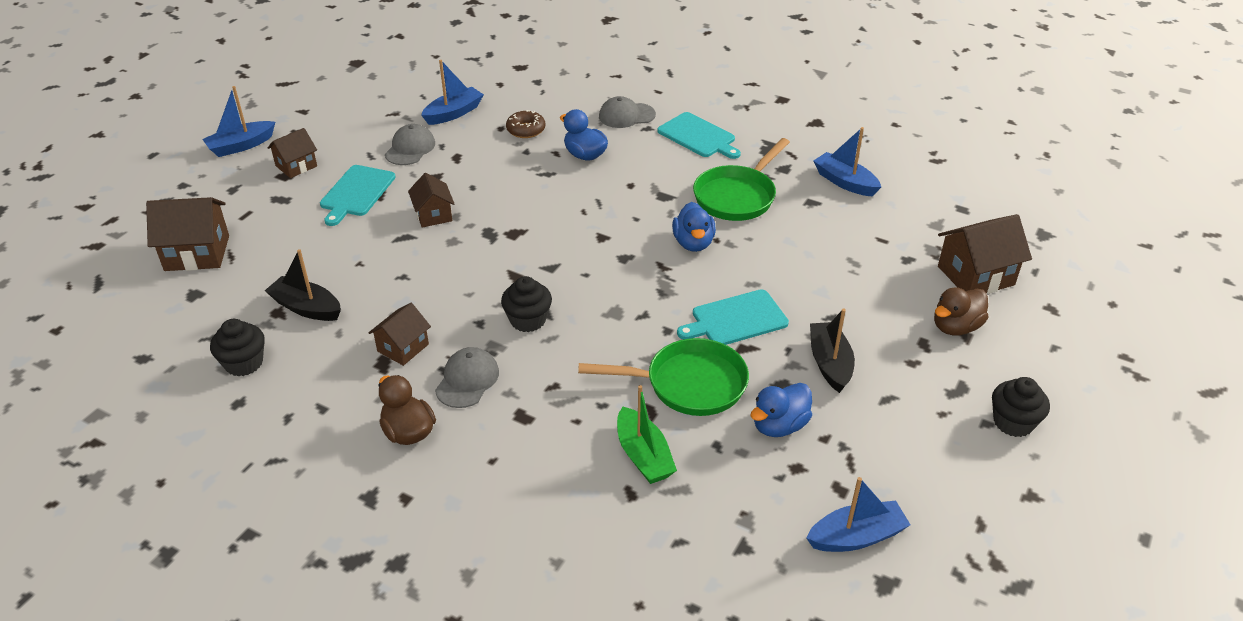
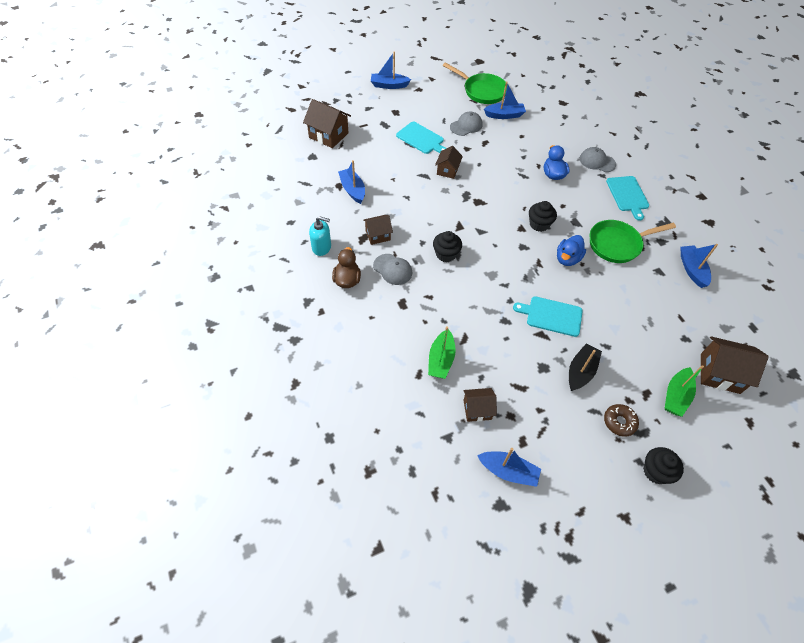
camera: 35 degrees right, 15 degrees up
black cupcake [210,319,265,377] -> black cupcake moved to [529,201,557,232]
black boat [265,249,341,321] -> blue boat [338,160,365,204]
brown house [267,128,317,178] -> brown house moved to [463,388,497,422]
turquoise cutting board [320,165,396,226] -> turquoise cutting board turned 105 degrees counterclockwise [396,122,446,154]
grey cap [435,347,499,408] -> grey cap turned 75 degrees clockwise [373,254,412,285]
brown donut [506,110,545,138] -> brown donut moved to [604,404,639,437]
green pan [578,338,749,416] -> green pan moved to [443,62,507,104]
blue duck [750,383,812,437] -> none
brown duck [934,287,989,336] -> green boat [665,365,704,417]
none -> turquoise soap dispenser [309,216,331,256]

